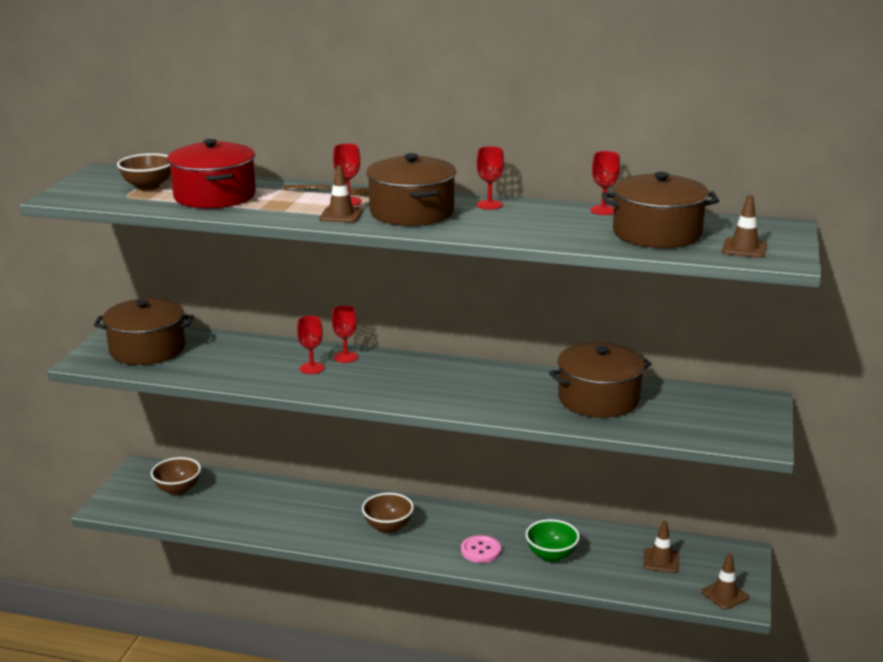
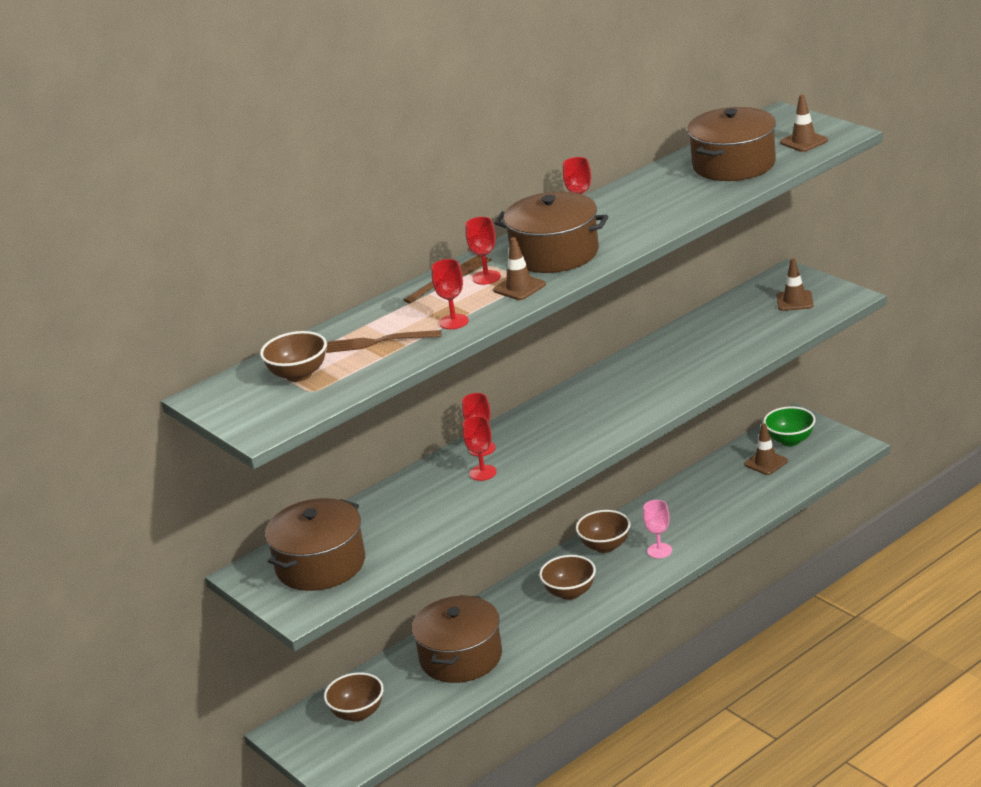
camera: 50 degrees left, 5 degrees up
red pot [167,139,256,208] -> brown fork [326,330,442,353]
pink button [461,535,501,563] -> pink goblet [643,500,672,558]
green bowl [526,519,580,562] -> green bowl moved to [763,406,816,446]
brown pot [549,342,651,418] -> brown pot moved to [412,595,502,683]
red goblet [590,151,620,215] -> red goblet moved to [432,259,469,329]
brown traffic cone [701,553,749,610] -> brown traffic cone moved to [777,258,814,311]
none -> brown bowl [576,510,630,553]

